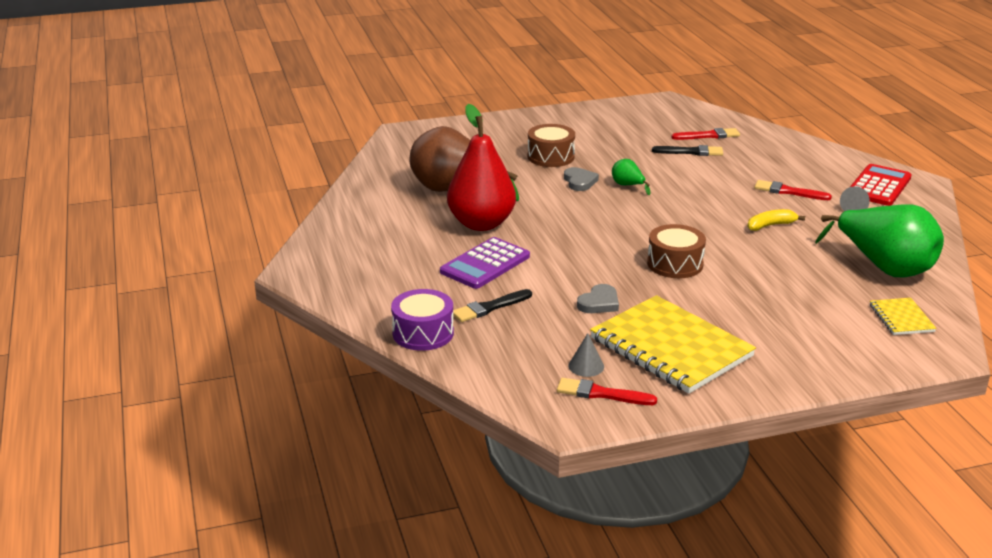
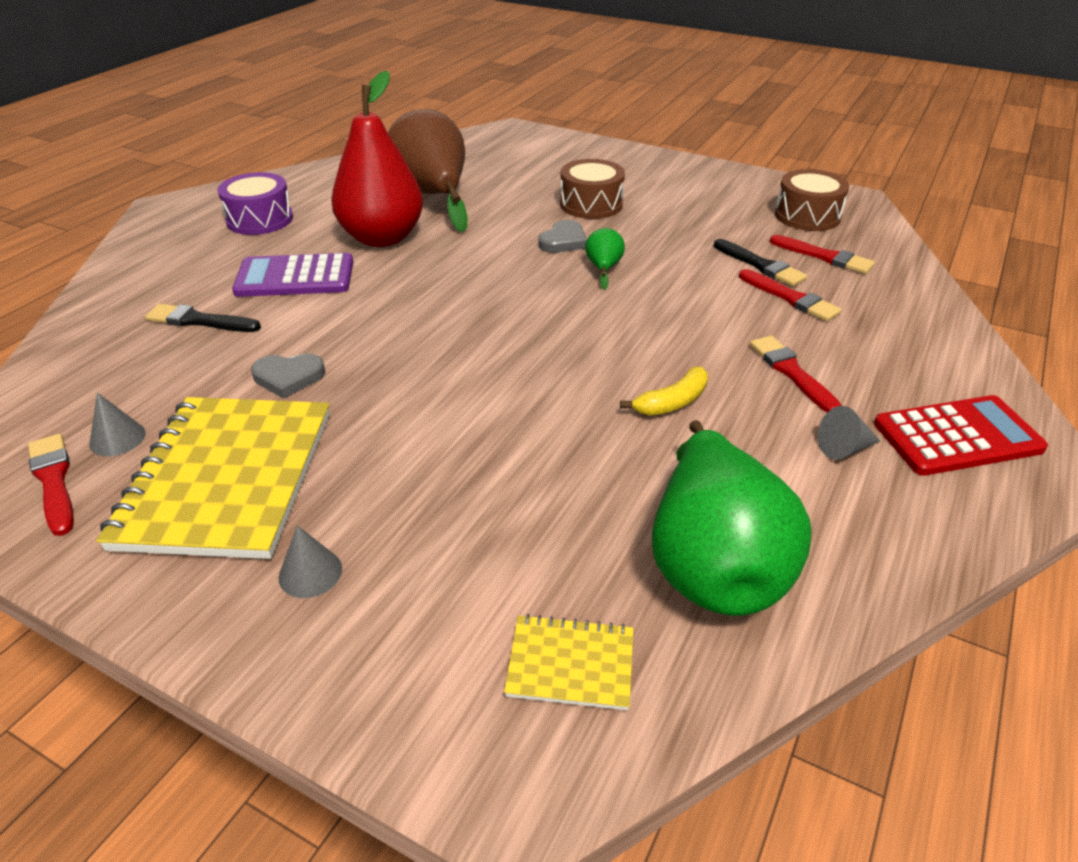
camera: 45 degrees right, 10 degrees up
purple drum [391,289,454,351] -> purple drum moved to [217,172,293,235]
brown drum [647,224,706,278] -> brown drum moved to [775,169,849,231]
yellow banana [747,209,805,231] -> yellow banana turned 120 degrees clockwise [620,367,708,415]
yellow notebook [870,298,936,335] -> yellow notebook turned 60 degrees clockwise [504,614,633,711]
none -> grey cone [279,525,342,598]
none -> red brush [739,269,842,321]

